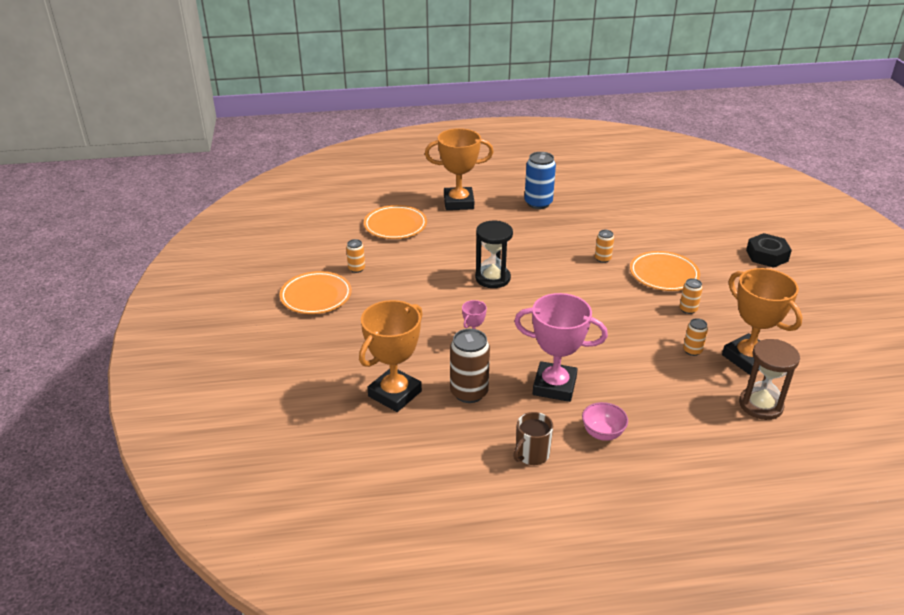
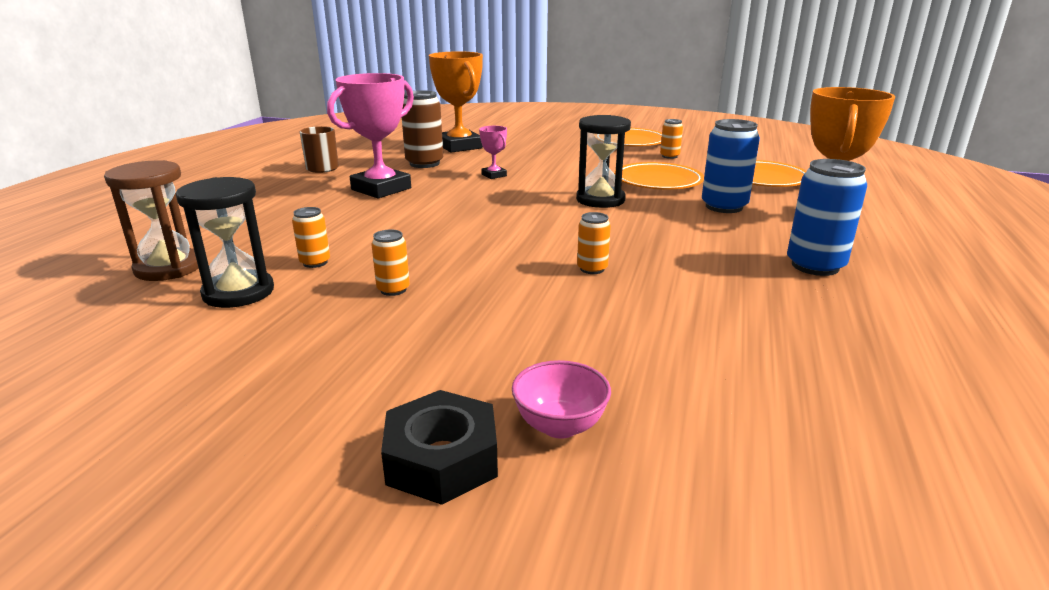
camera: 115 degrees right, 10 degrees down
pink bowl [582,402,628,441] -> pink bowl moved to [512,360,611,439]
orange plate [630,251,700,291] -> orange plate moved to [614,162,704,189]
orange trophy [722,268,802,375] -> black hourglass [176,177,274,308]
none -> blue can [702,119,760,213]

